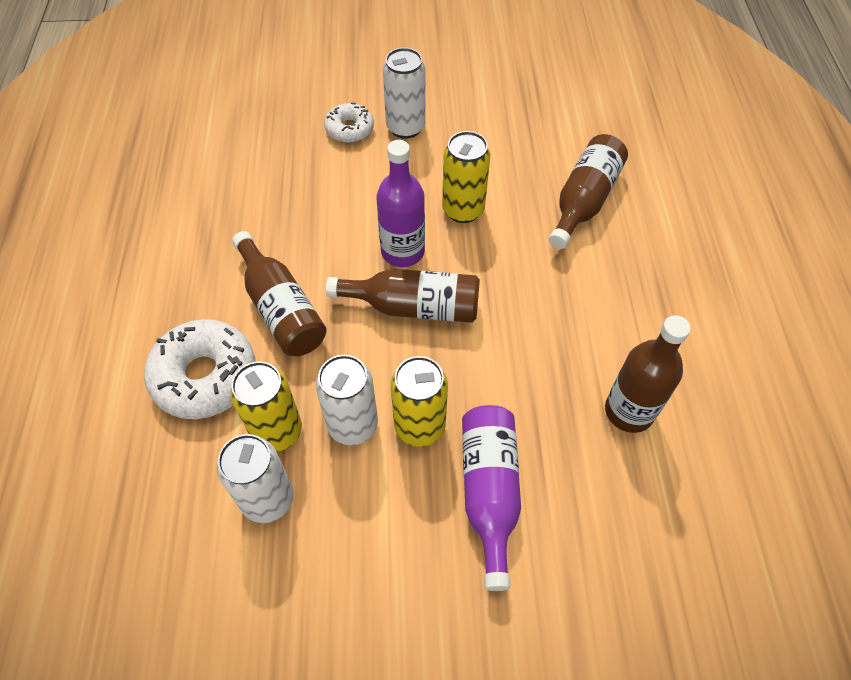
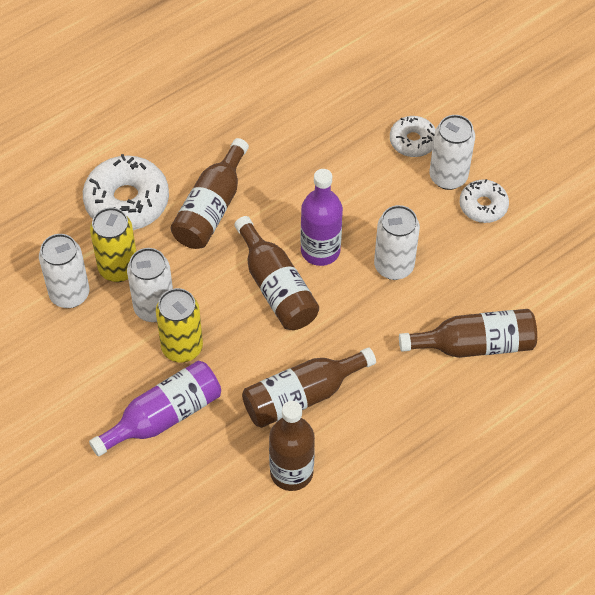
camera: 55 degrees right, 0 degrees up
yellow can [442,131,490,223] -> white can [374,205,420,280]
none -> brown bottle [242,348,376,428]
none -> white donut [459,179,509,223]

